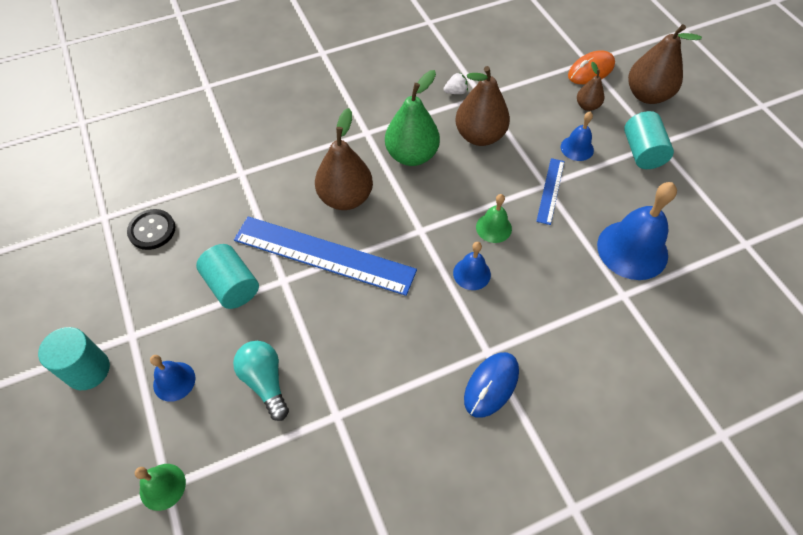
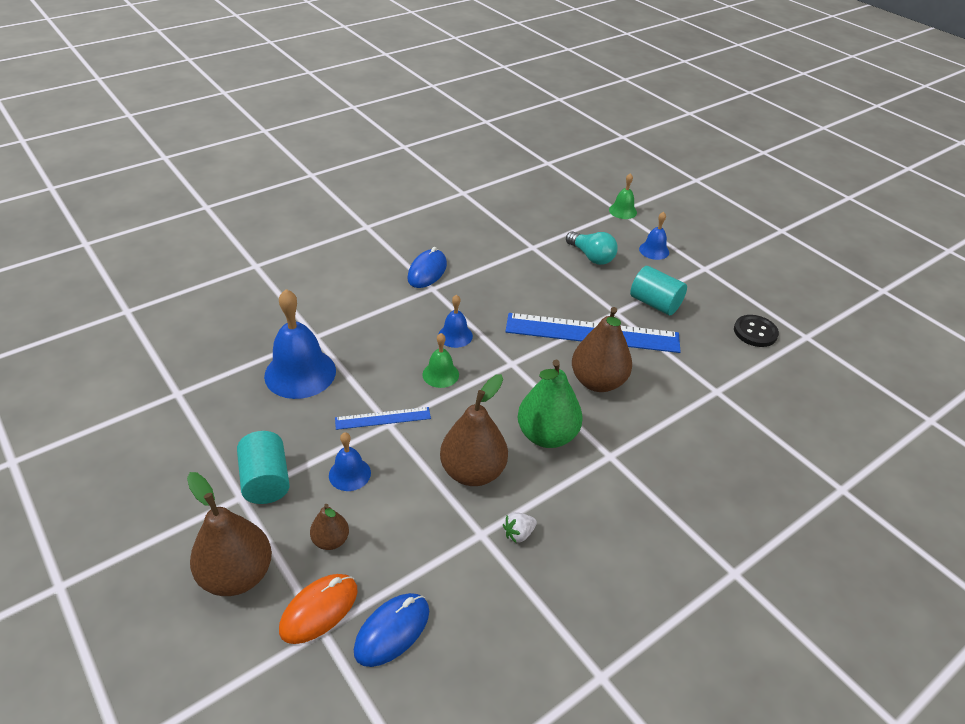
camera: 165 degrees right, 15 degrees down
turquoise cylinder [38,327,110,390] -> none
blue ruler [536,158,565,225] -> blue ruler turned 75 degrees clockwise [335,407,431,430]
none -> blue mouse [354,593,429,667]

